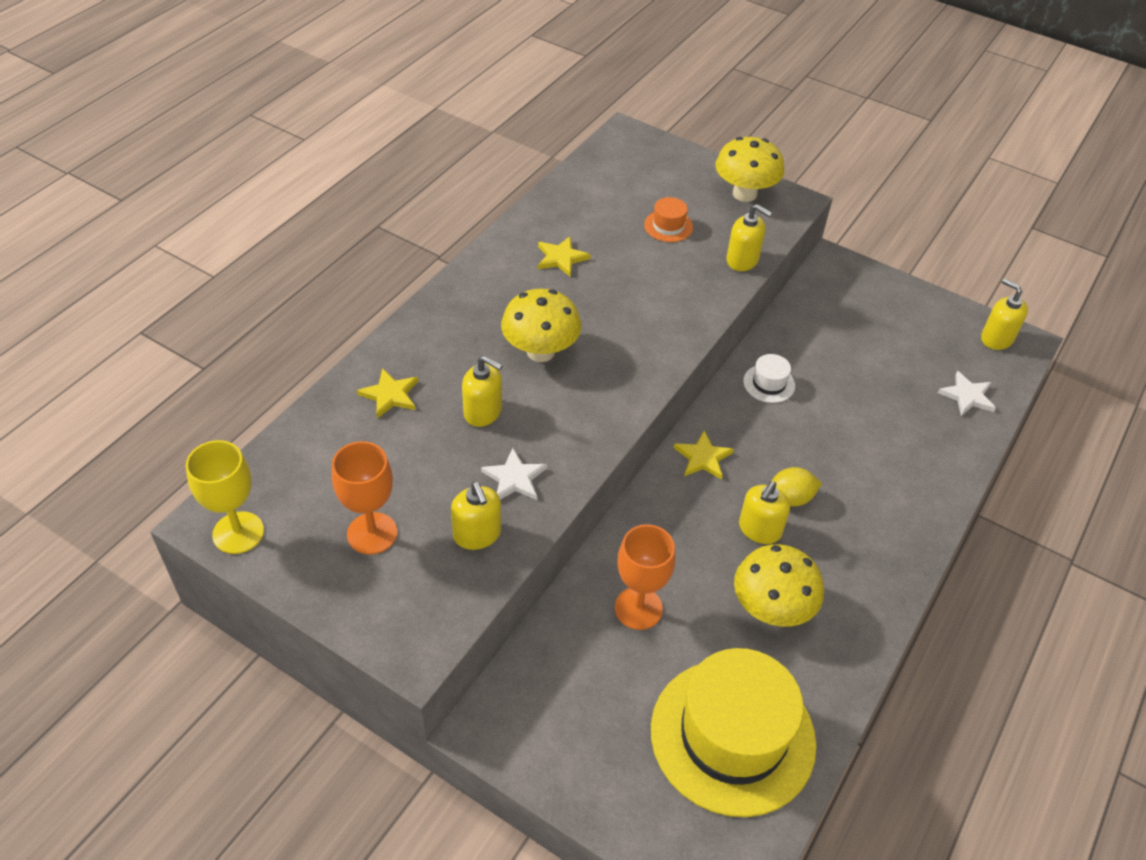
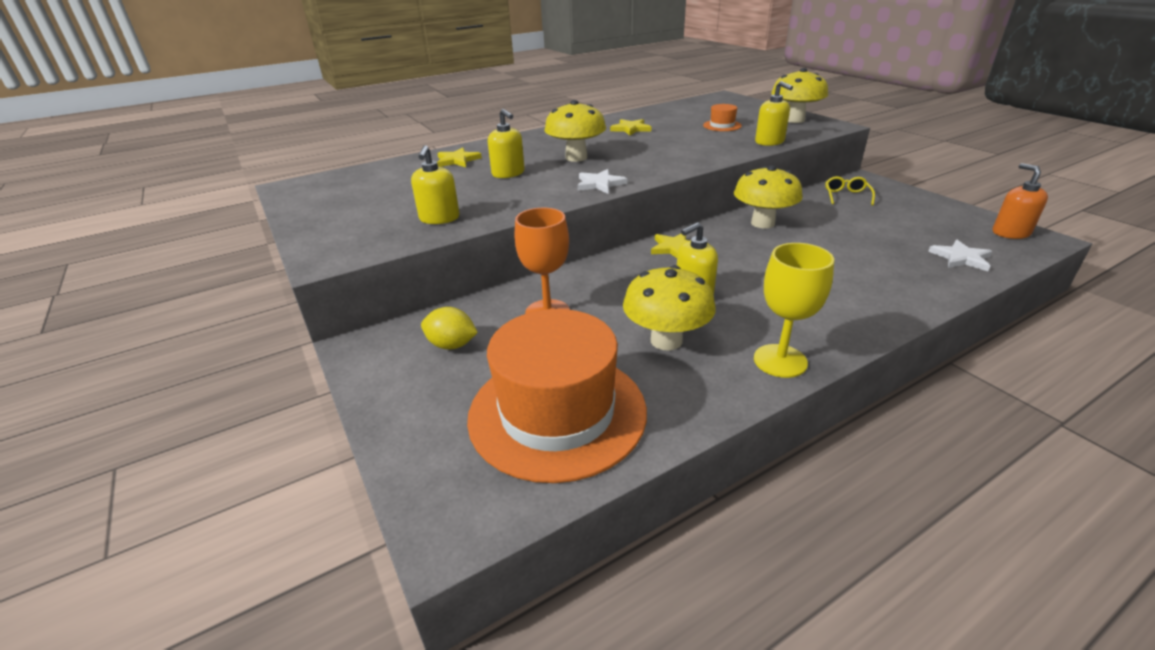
camera: 30 degrees right, 15 degrees down
yellow goblet [186,440,264,554] -> yellow goblet moved to [754,243,834,378]
orange goblet [332,441,397,554] -> none
white star [481,448,547,500] -> white star moved to [577,169,627,194]
yellow hat [651,648,817,817] -> orange hat [467,309,647,483]
white hat [743,354,795,403] -> yellow mushroom [734,165,803,229]
yellow lemon [772,467,822,507] -> yellow lemon moved to [421,307,478,350]
yellow soap dispenser [981,278,1028,350] -> orange soap dispenser [993,163,1048,239]
none -> yellow glasses [825,176,875,205]

